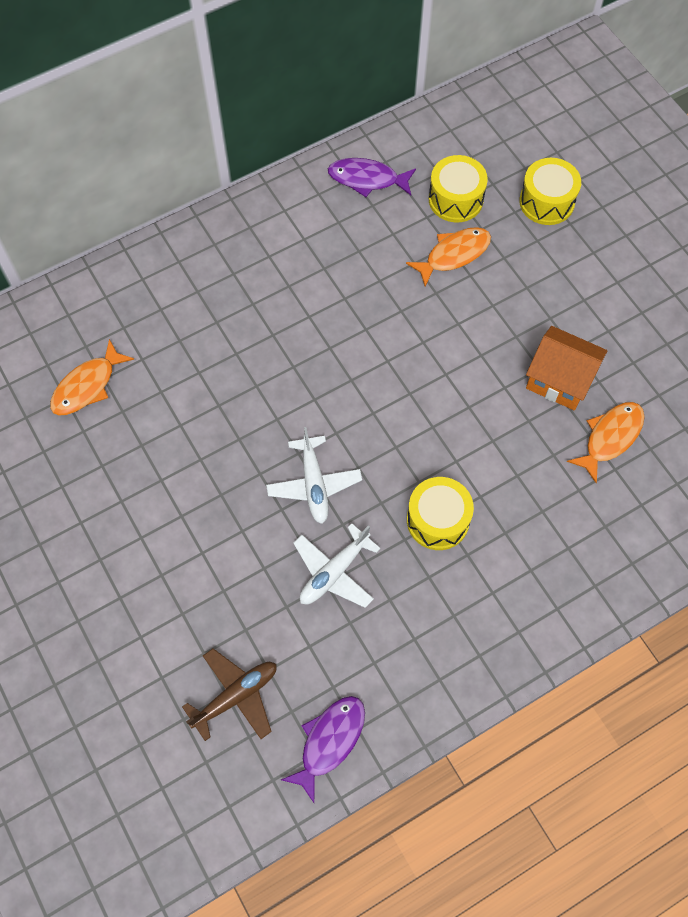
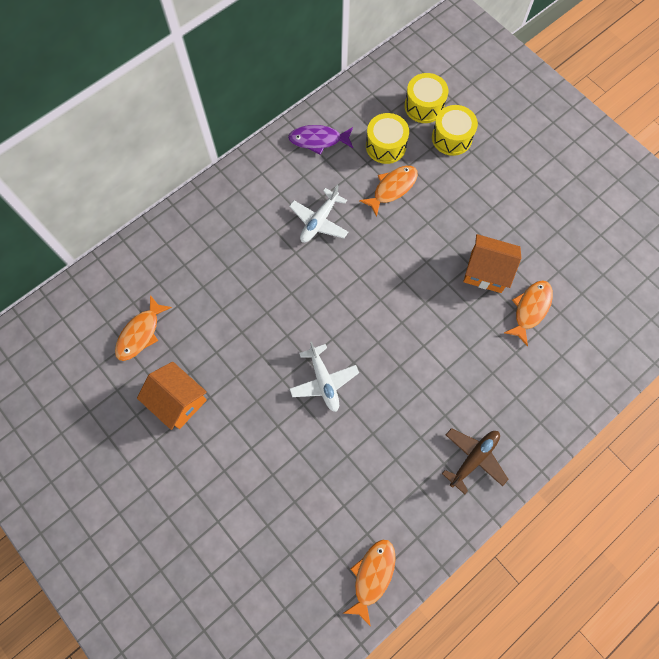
camera: 10 degrees left, 5 degrees up
brown plane [182,649,277,741] -> brown plane moved to [442,428,508,494]
purple fish [281,696,365,803] -> orange fish [343,540,396,627]
white plane [293,523,381,608] -> white plane moved to [289,185,348,243]
yellow drum [407,477,474,550] -> yellow drum moved to [404,73,449,123]
none -> orange house [137,362,207,430]

